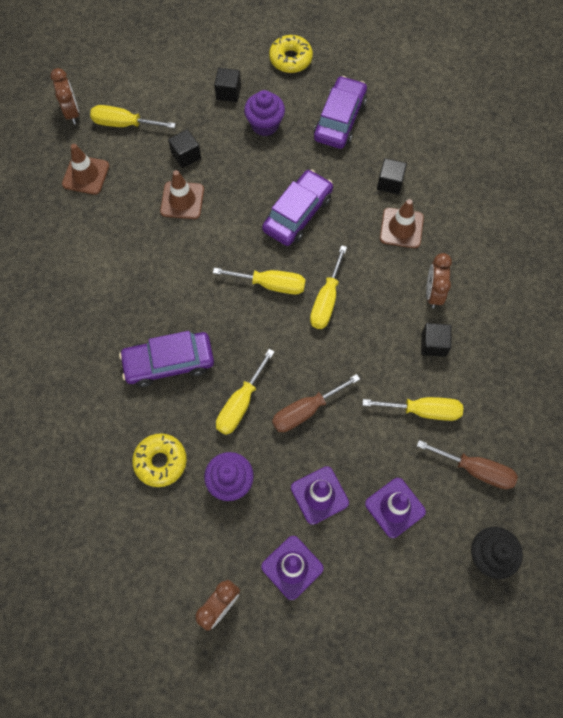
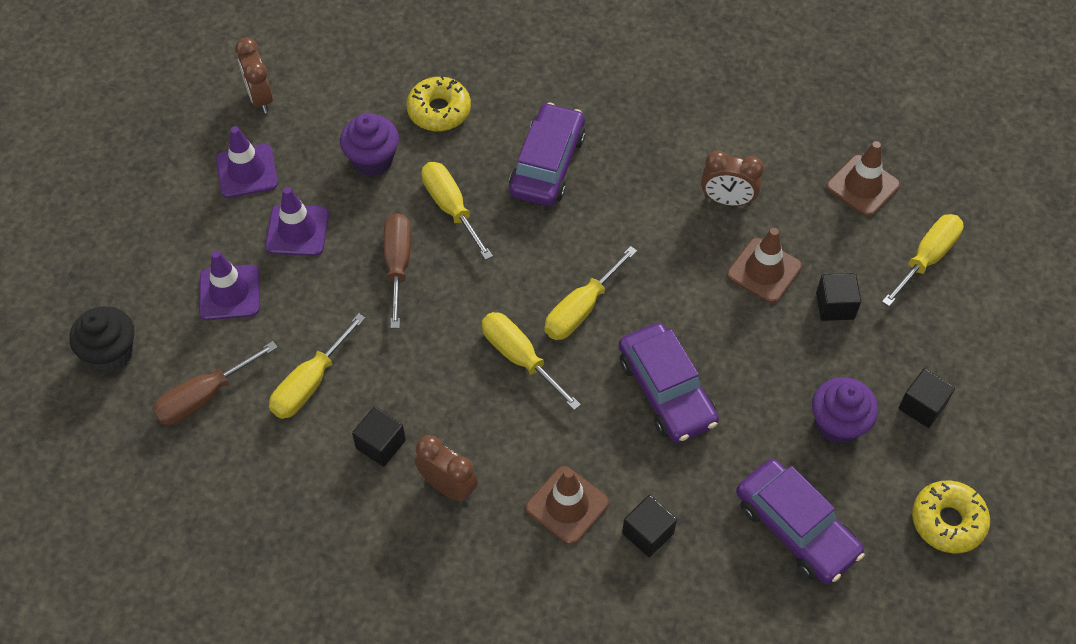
camera: 120 degrees right, 10 degrees down
brown clock [50,68,79,124] -> brown clock moved to [701,151,764,206]

